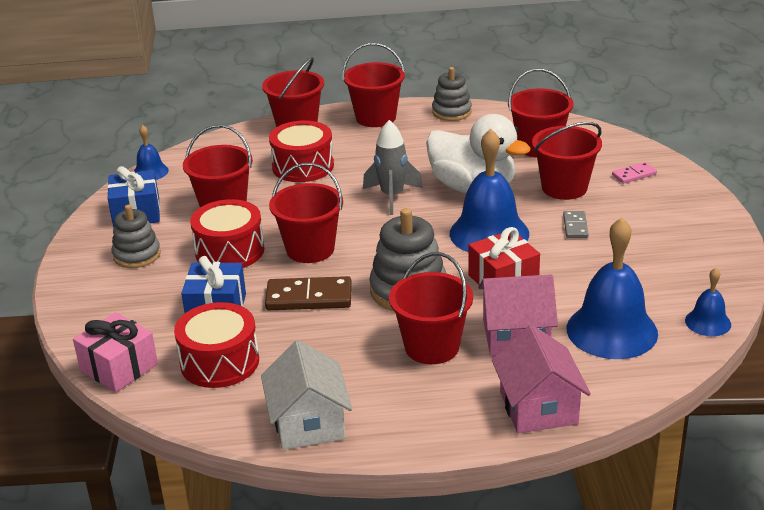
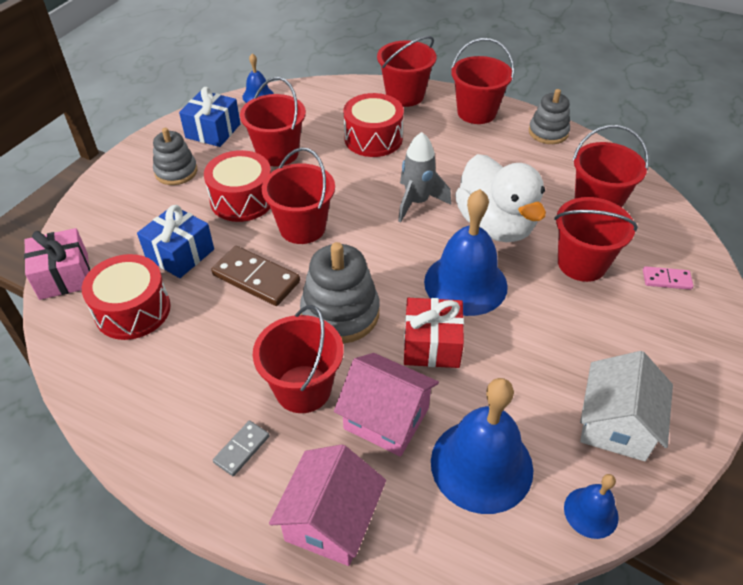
camera: 30 degrees right, 15 degrees up
white house [261,340,352,450] -> white house moved to [580,351,673,461]
grey domino [563,211,589,238] -> grey domino moved to [213,421,270,476]

